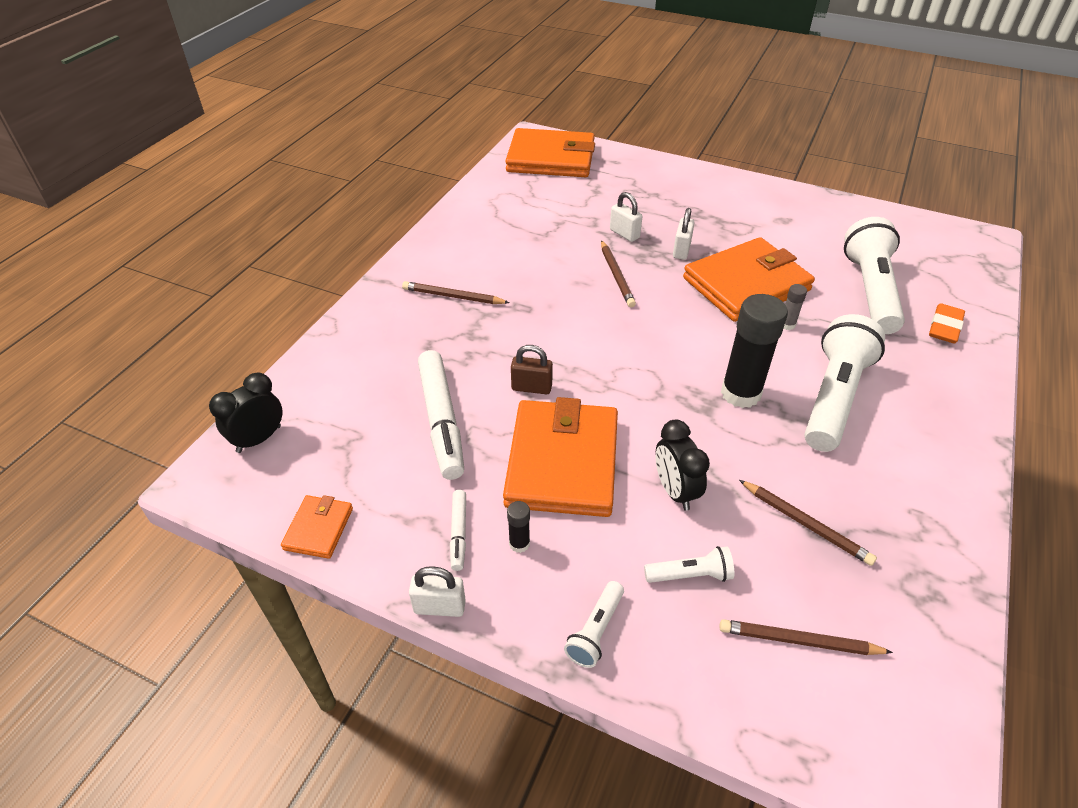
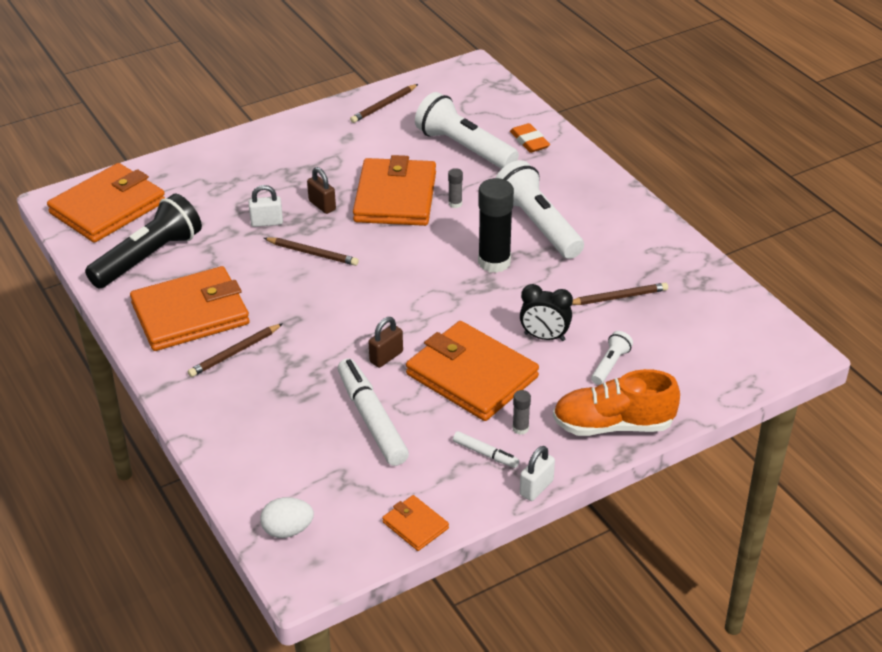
camera: 55 degrees left, 5 degrees down
black clock [209,373,282,453] -> white egg [260,497,314,538]
white marker [418,350,464,480] -> white marker turned 135 degrees counterclockwise [338,358,409,466]
black glue stick [507,501,530,553] -> grey glue stick [512,390,531,435]
white flashlight [564,581,624,668] -> orange shoe [553,369,680,436]
white padlock [673,208,695,260] -> brown padlock [307,167,336,214]
brown pencil [719,619,893,655] -> brown pencil moved to [350,84,418,123]
none -> black flashlight [85,193,202,288]
none -> orange wallet [130,266,250,351]

